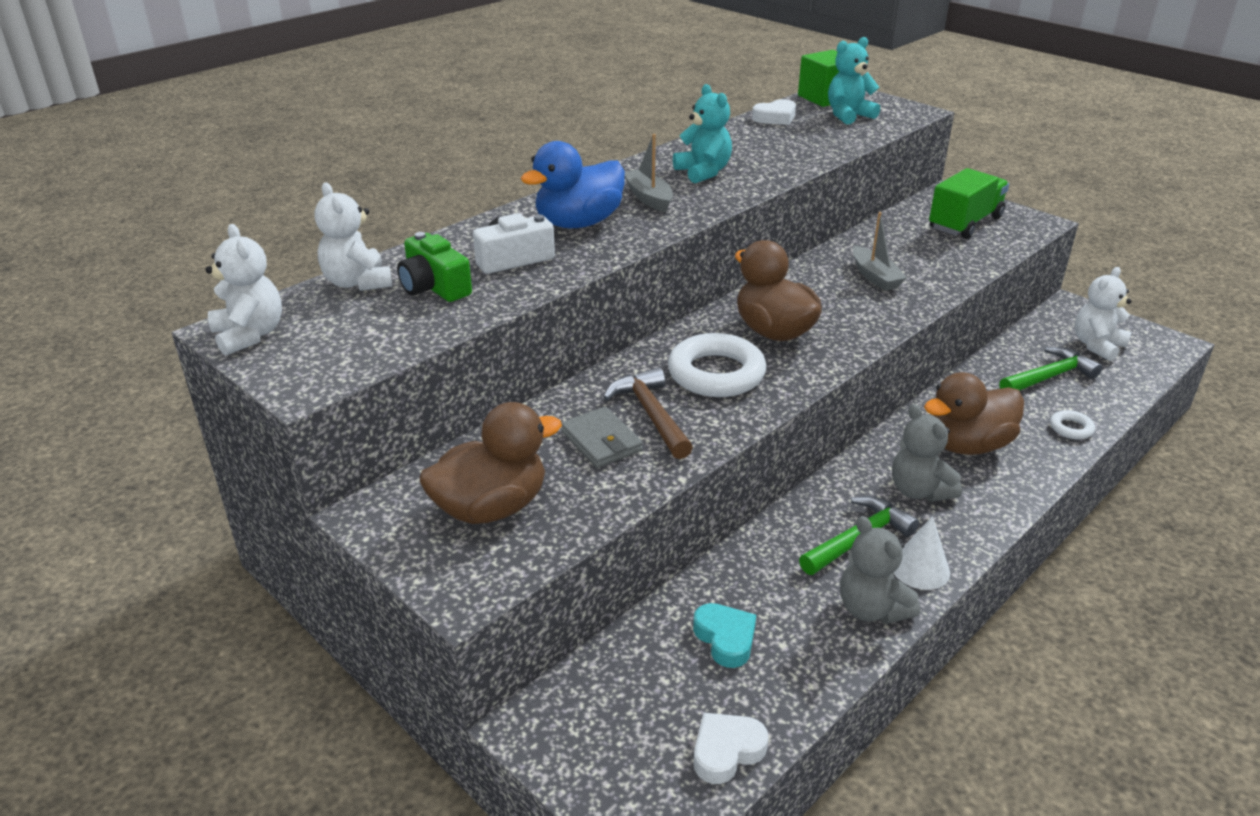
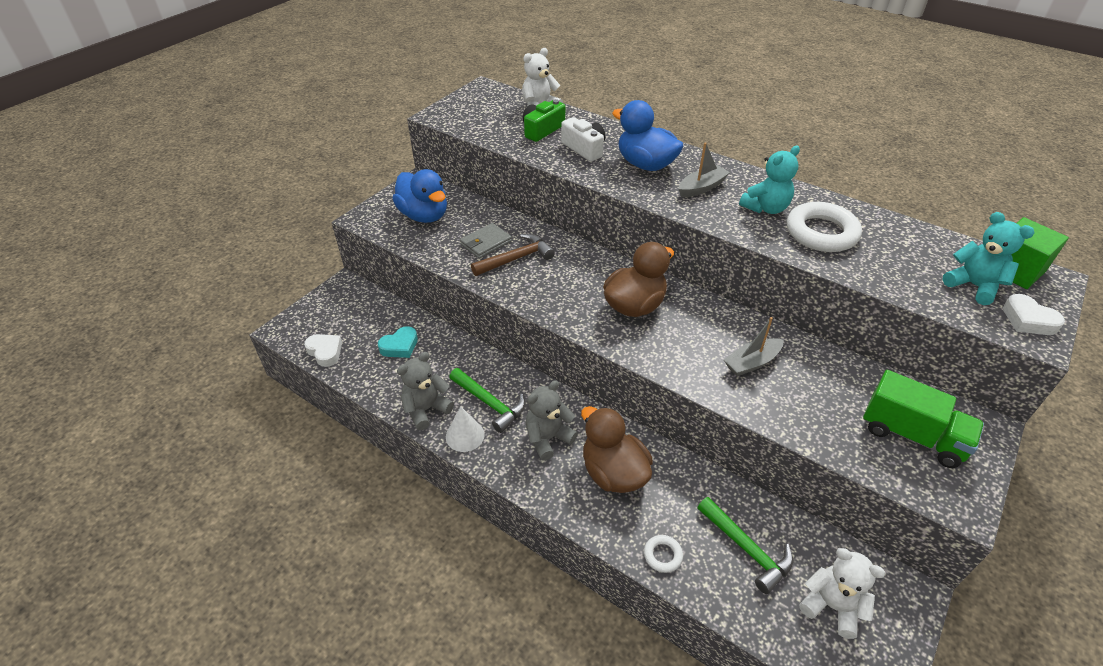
camera: 80 degrees right, 10 degrees up
white teddy bear [205,224,282,356] -> none
brown duck [420,402,562,524] -> blue duck [393,169,447,223]
white ring [668,333,766,397] -> white ring moved to [787,202,862,252]
white heart [752,99,796,125] -> white heart moved to [1003,294,1065,335]

